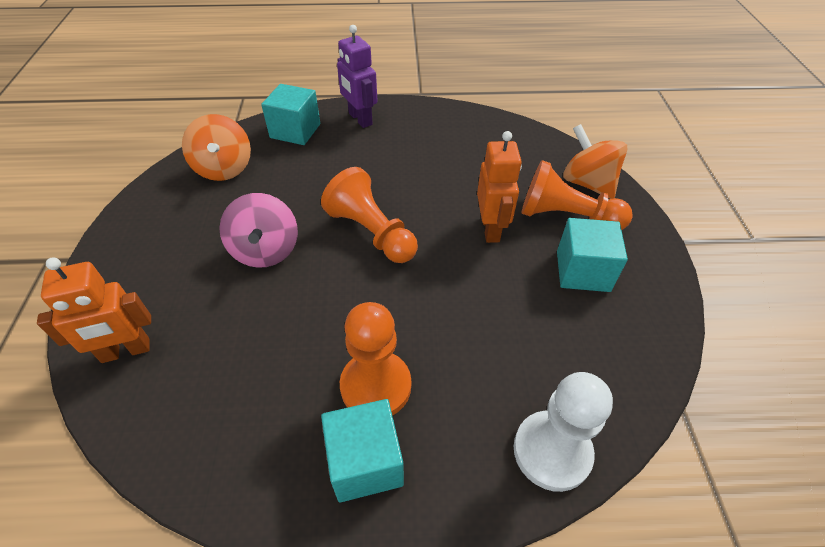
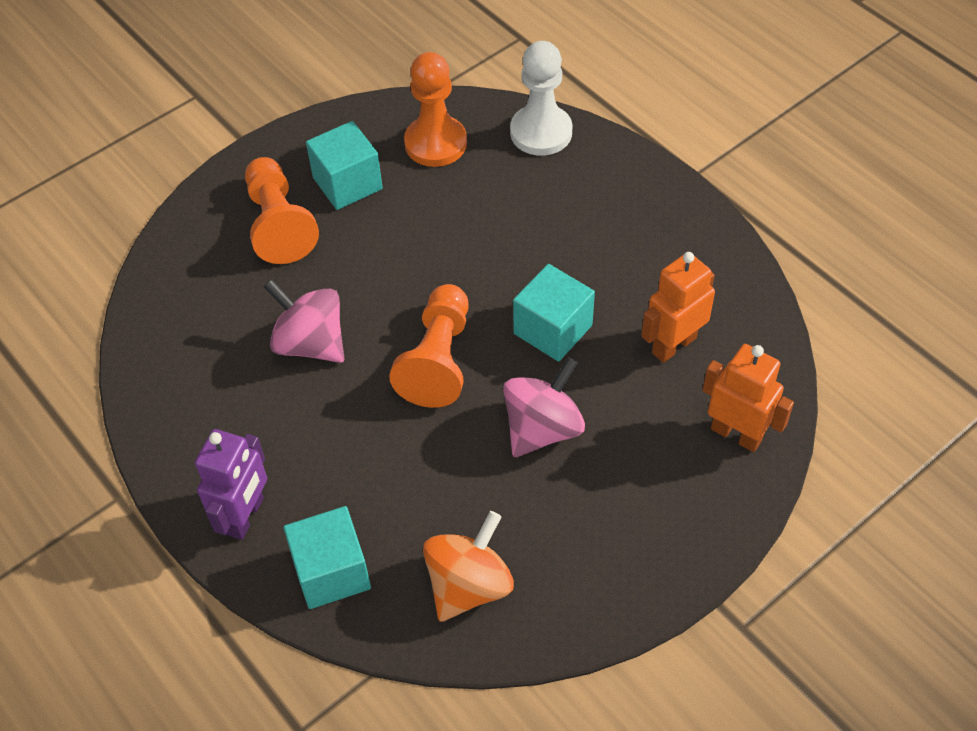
camera: 125 degrees left, 5 degrees up
turquoise cube [321,399,404,503] -> turquoise cube moved to [513,264,595,362]
orange pawn [340,302,411,416] -> orange pawn moved to [404,52,467,167]
orange robot [477,131,522,243] -> orange robot moved to [641,252,715,363]
orange spinning top [563,124,627,199] -> none
none -> pink spinning top [263,279,345,363]

